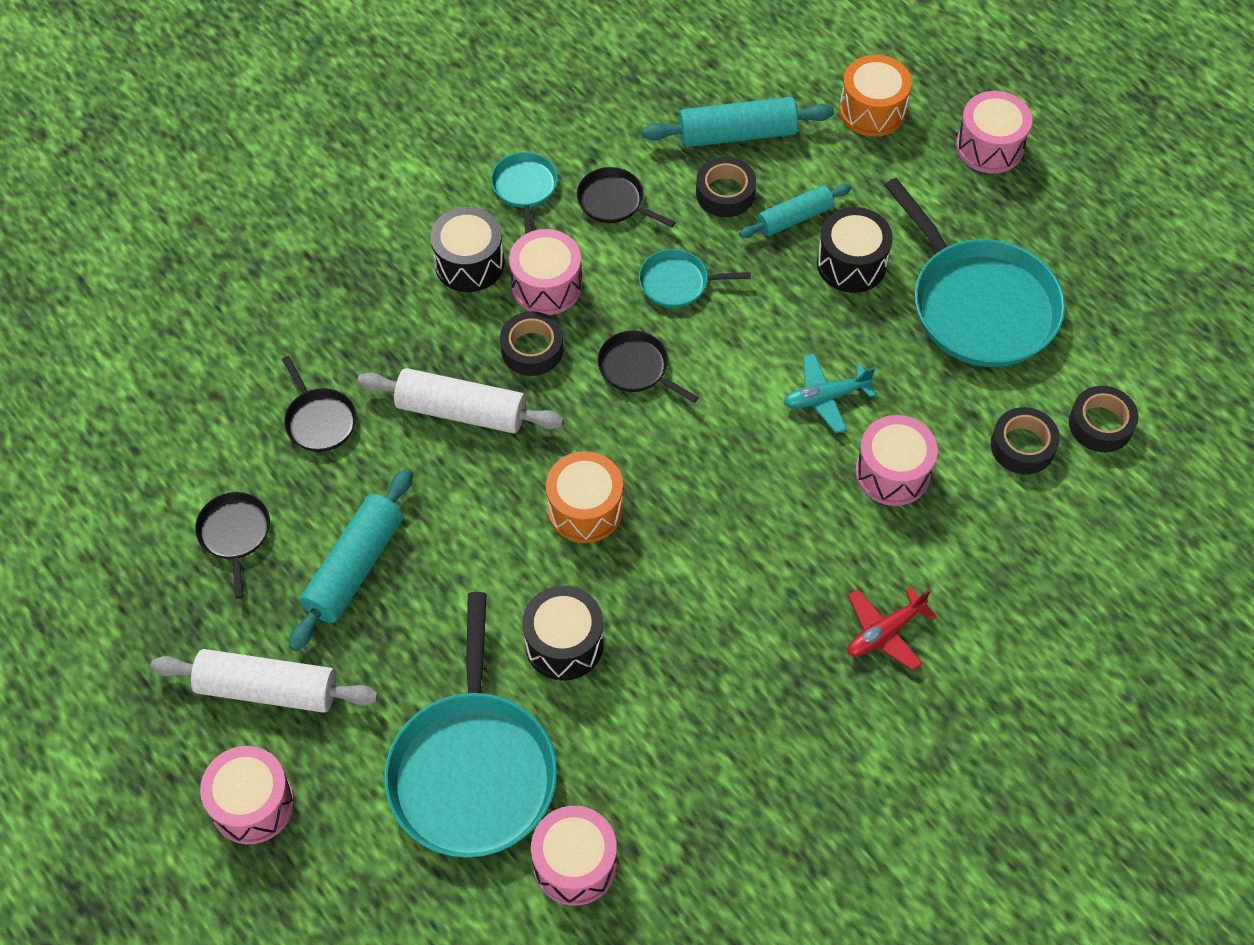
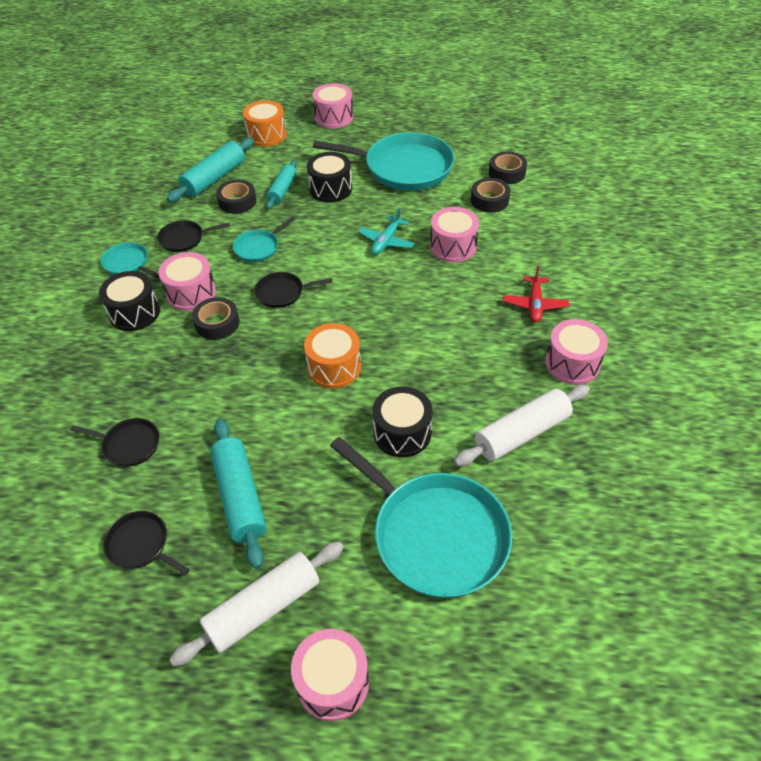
camera: 45 degrees left, 10 degrees down
white rolling pin [357,368,564,433] -> white rolling pin moved to [454,385,590,467]
pink drum [531,806,617,906] -> pink drum moved to [545,319,608,385]

